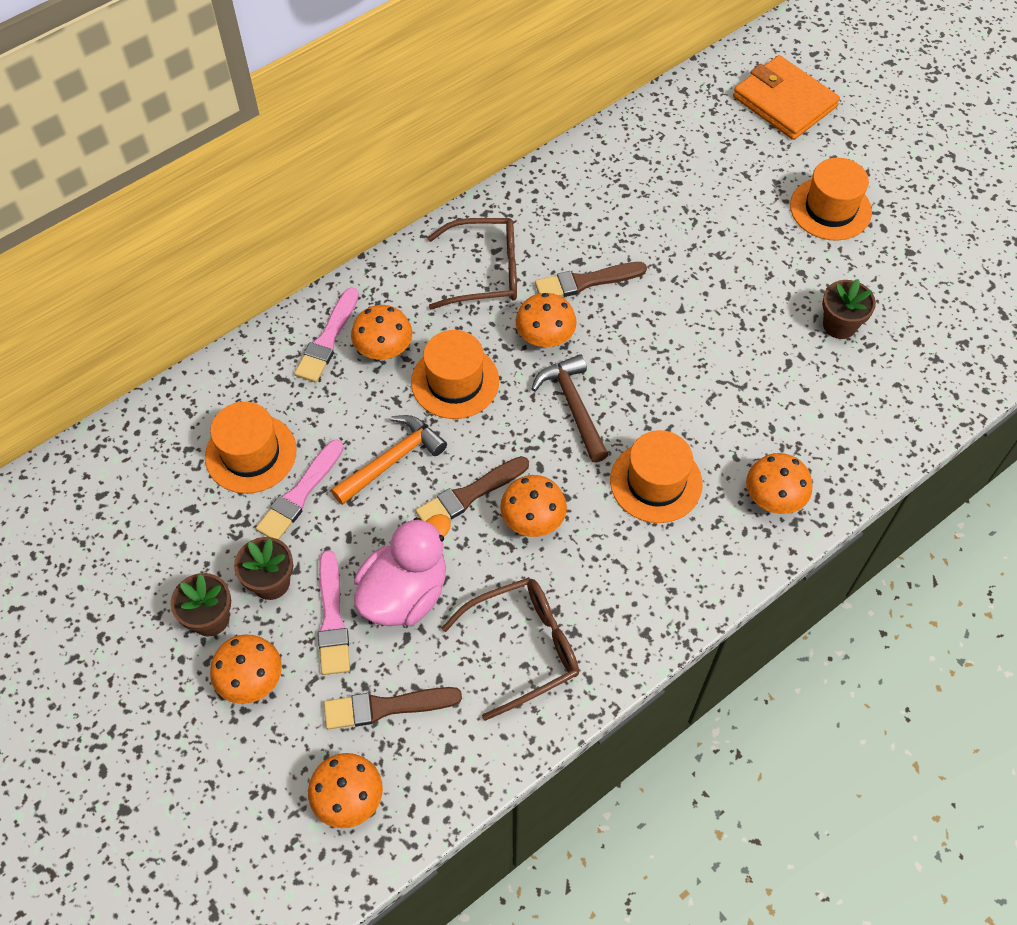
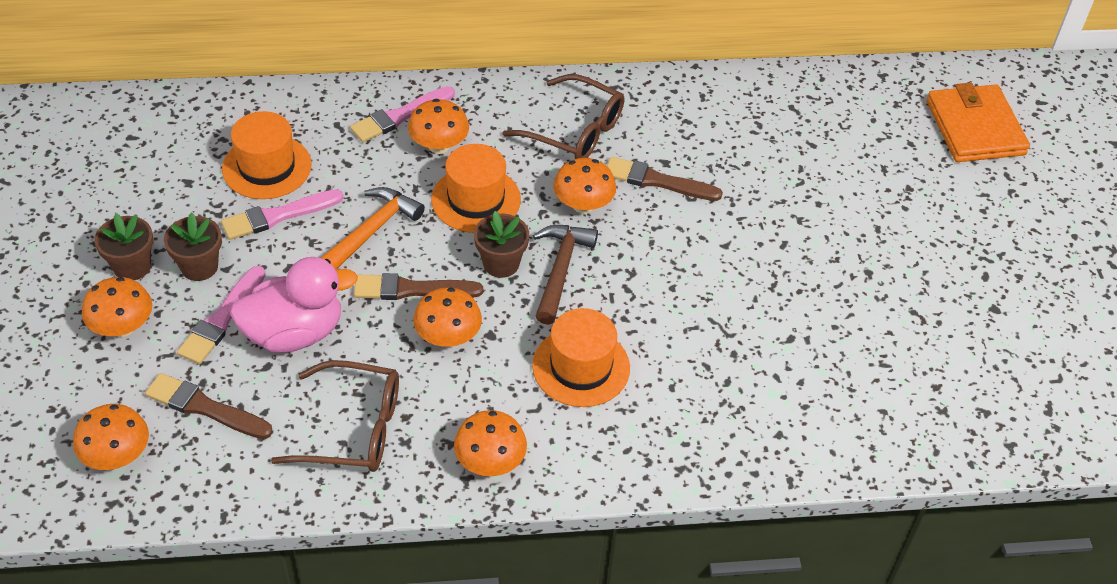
camera: 30 degrees right, 10 degrees down
orange hammer [331,415,447,505] -> orange hammer turned 45 degrees counterclockwise [321,187,425,270]
orange mushroom [746,453,812,514] -> orange mushroom moved to [454,410,527,476]
orange hat [790,158,872,241] -> none
brown flower pot [822,279,876,339] -> brown flower pot moved to [474,211,529,278]

